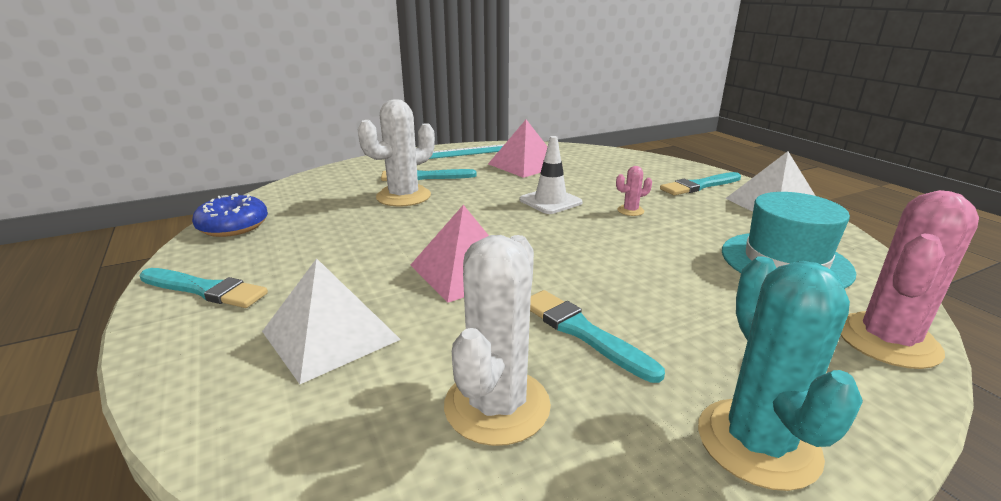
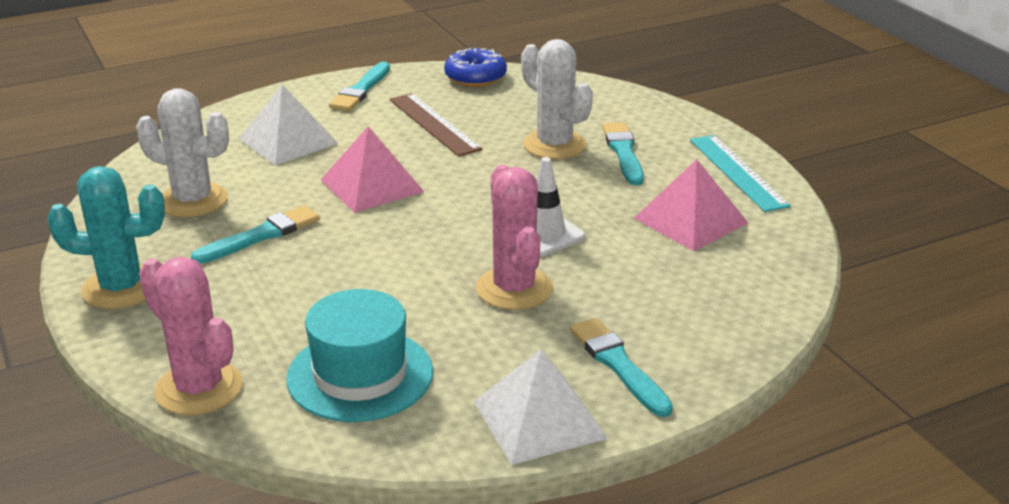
camera: 90 degrees right, 5 degrees up
pink cactus [616,166,652,216] -> pink cactus [476,165,553,310], size x2.18
none -> brown ruler [390,93,482,157]

